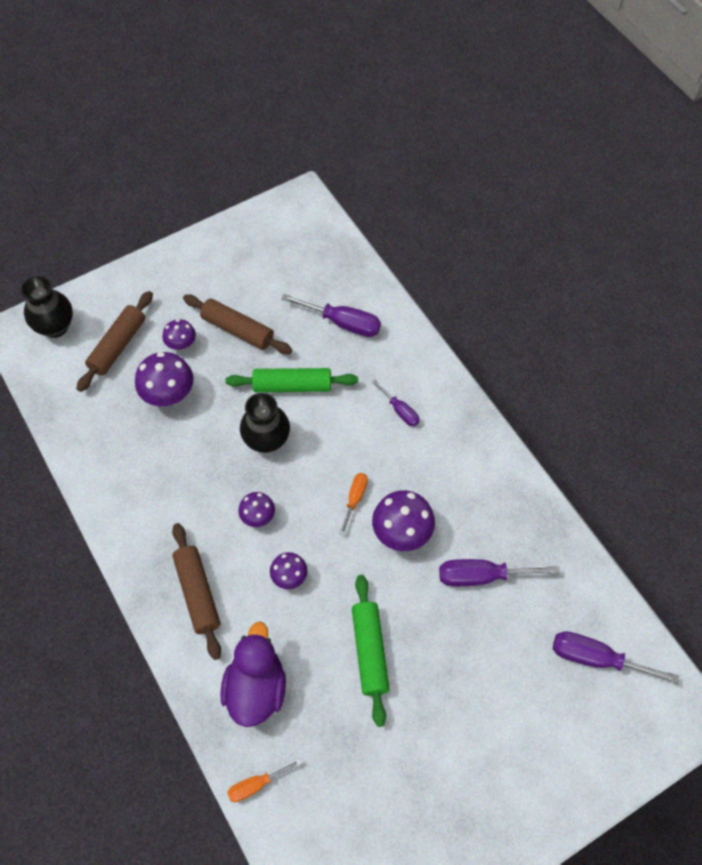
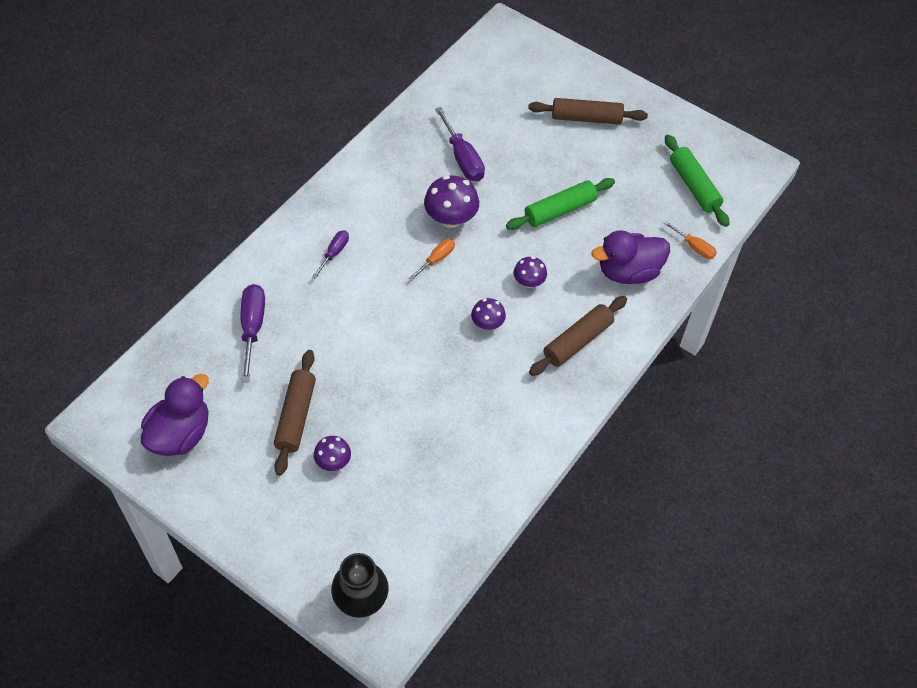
camera: 115 degrees left, 5 degrees down
brown rolling pin [77,291,153,392] -> brown rolling pin moved to [528,98,648,125]
purple mushroom [135,352,194,406] -> none
green rolling pin [226,368,358,392] -> green rolling pin moved to [665,135,730,227]
black vase [240,393,290,453] -> none
orange screwdriver [339,473,368,535] -> orange screwdriver turned 135 degrees clockwise [409,239,455,280]
purple screwdriver [553,631,679,684] -> none
none -> purple duck [141,374,209,456]

